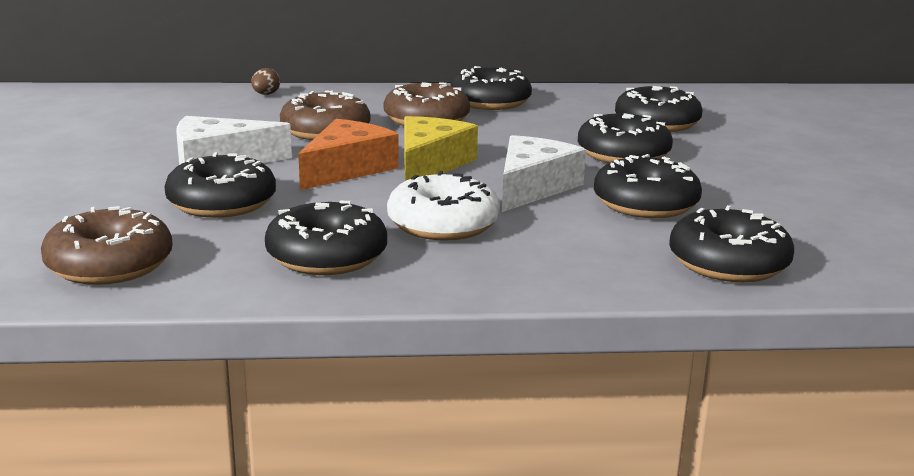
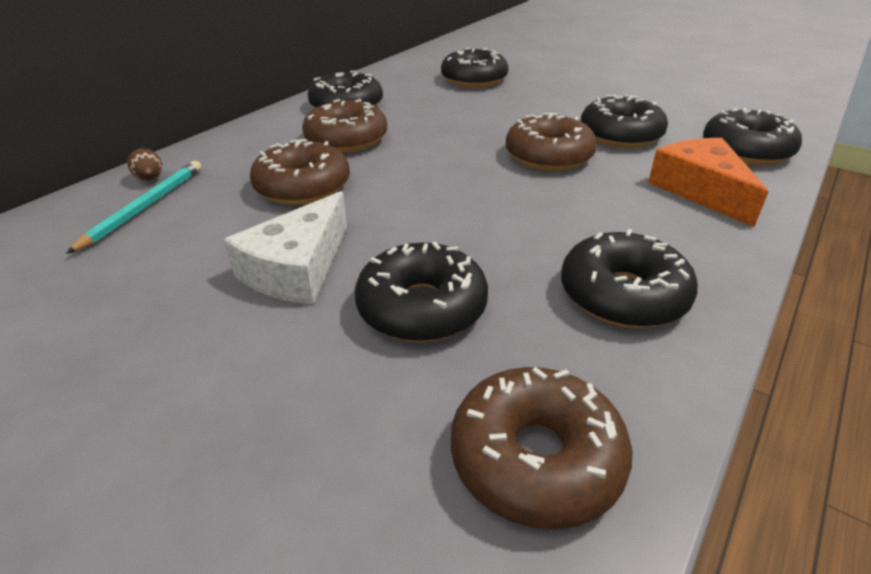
camera: 50 degrees left, 15 degrees up
orange cheese [298,119,398,190] -> orange cheese moved to [648,138,768,227]
white donut [387,171,500,241] -> none
yellow cheese [404,116,478,181] -> none
white cheese [502,135,586,212] -> brown donut [506,113,597,171]
black donut [578,113,673,163] -> none
none -> turquoise pencil [66,161,201,254]

